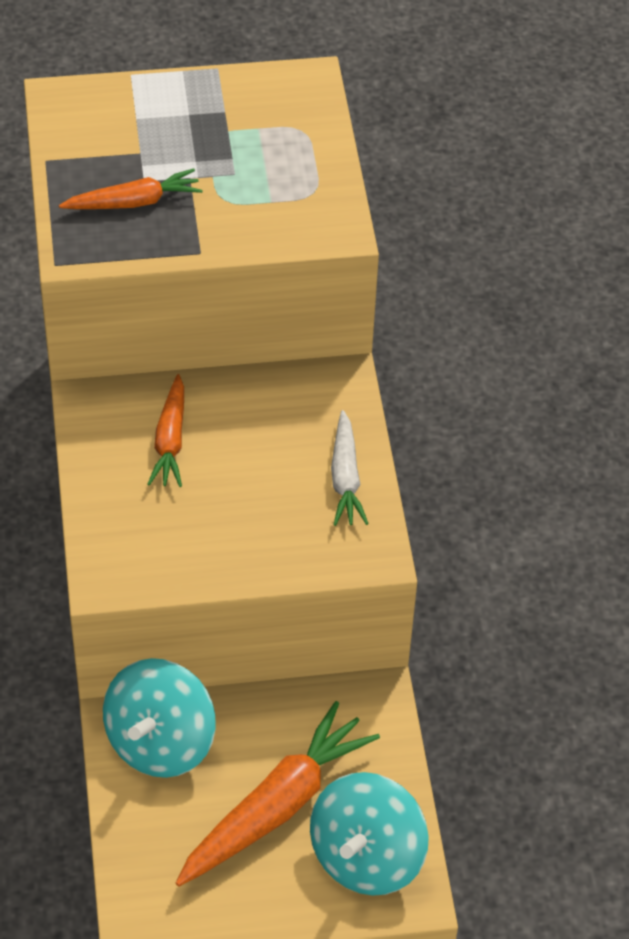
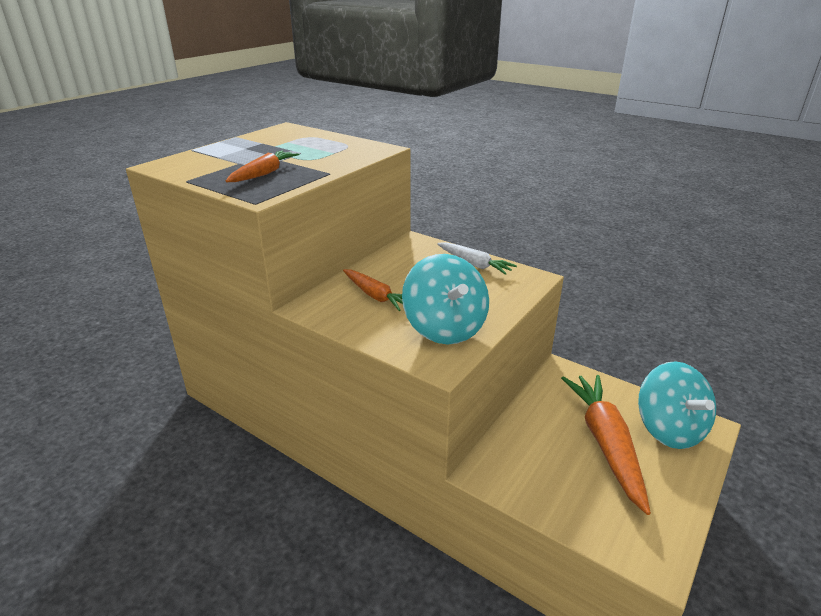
camera: 45 degrees left, 20 degrees down
turquoise spinning top [103,658,215,778] -> turquoise spinning top moved to [402,254,489,344]

